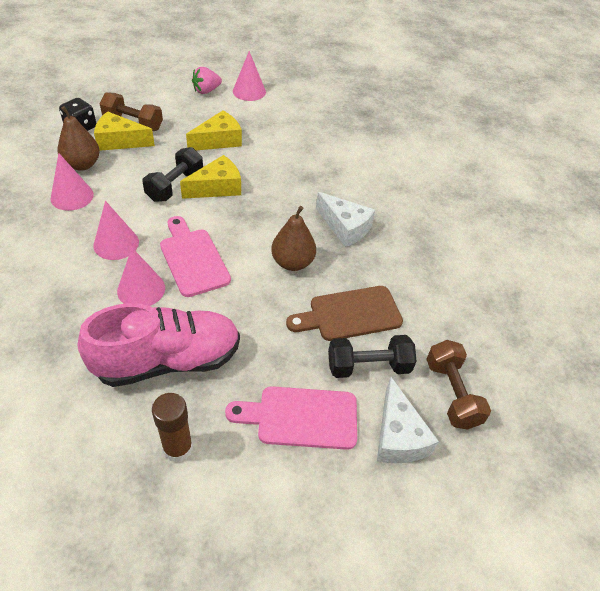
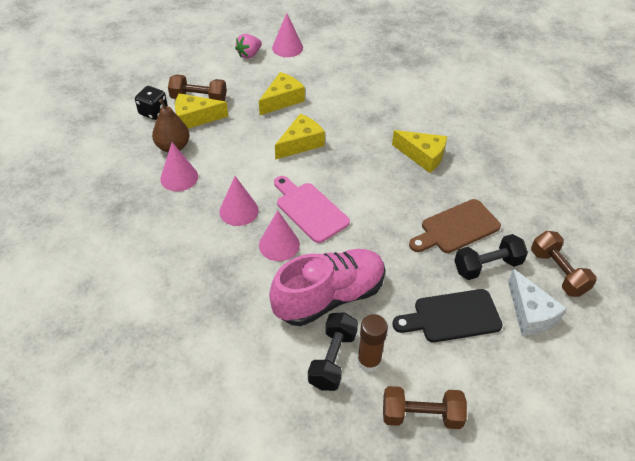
camera: 10 degrees left, 0 degrees up
black dumbbell [142,147,203,202] -> black dumbbell moved to [308,312,358,391]
pink cutting board [225,386,357,450] -> black cutting board [392,289,503,342]
brown pear [271,206,316,271] -> none
white cheese [316,192,375,247] -> yellow cheese [392,130,447,173]
none -> brown dumbbell [383,386,467,429]

